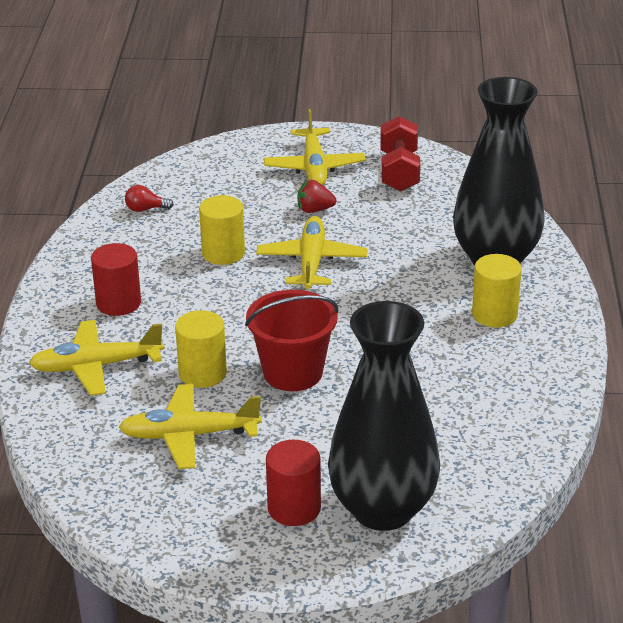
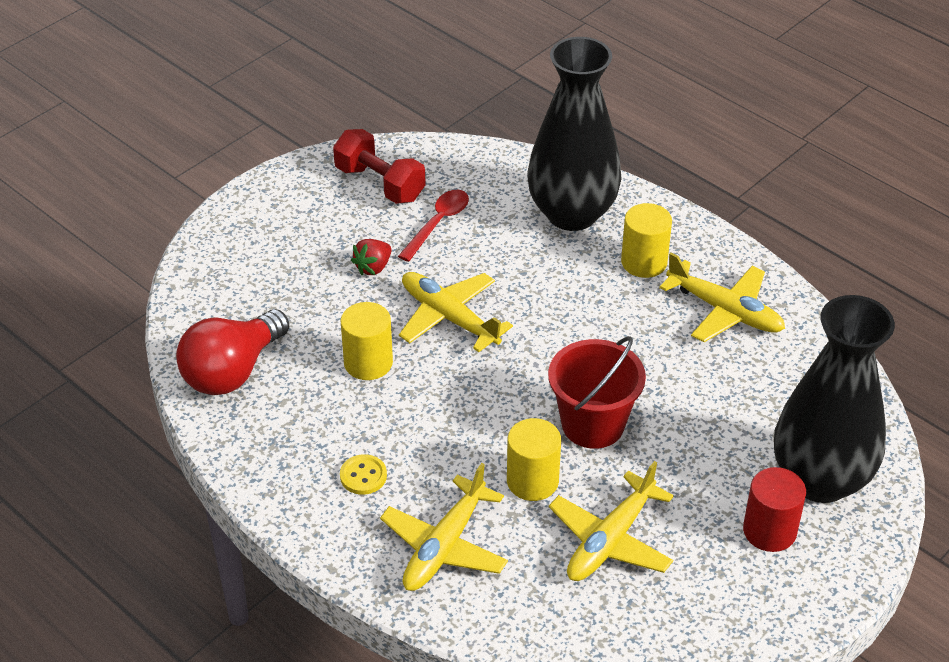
camera: 50 degrees left, 10 degrees up
red cylinder [91,243,141,316] -> yellow button [340,454,387,495]
red light bulb [125,185,174,212] -> red light bulb [176,309,289,395], size x2.37
yellow plane [264,109,366,186] -> yellow plane moved to [659,252,785,342]
none -> red spoon [398,190,469,262]

